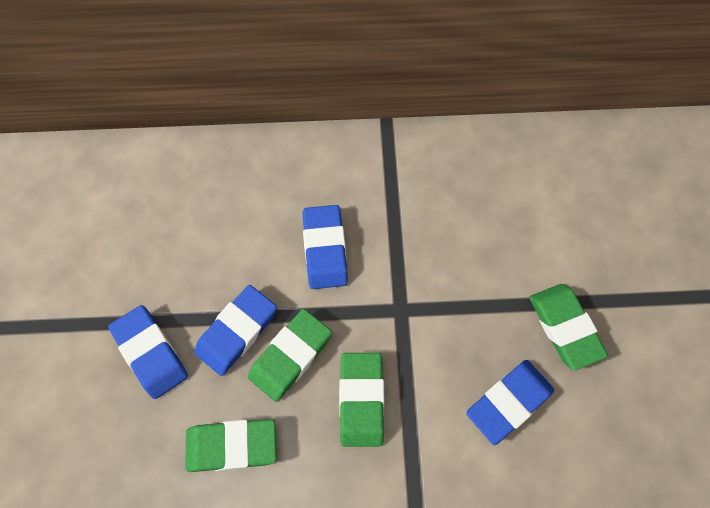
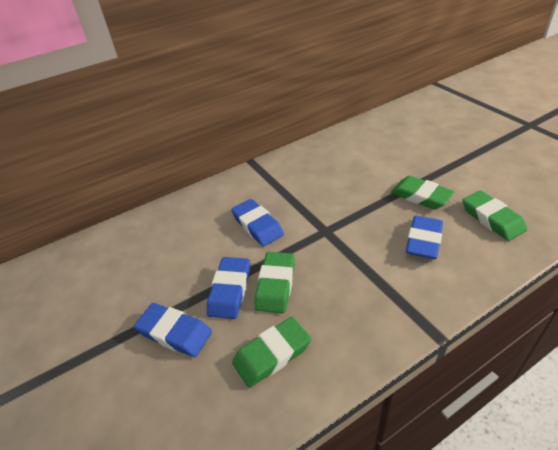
camera: 25 degrees left, 25 degrees down
green eraser [339,353,384,447] -> green eraser moved to [462,190,527,241]

